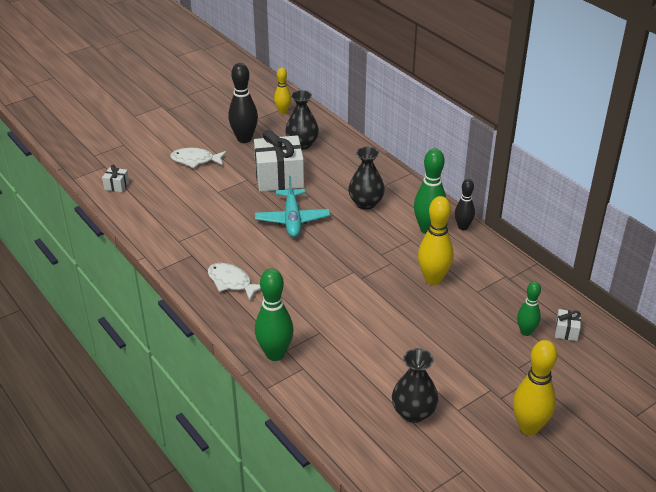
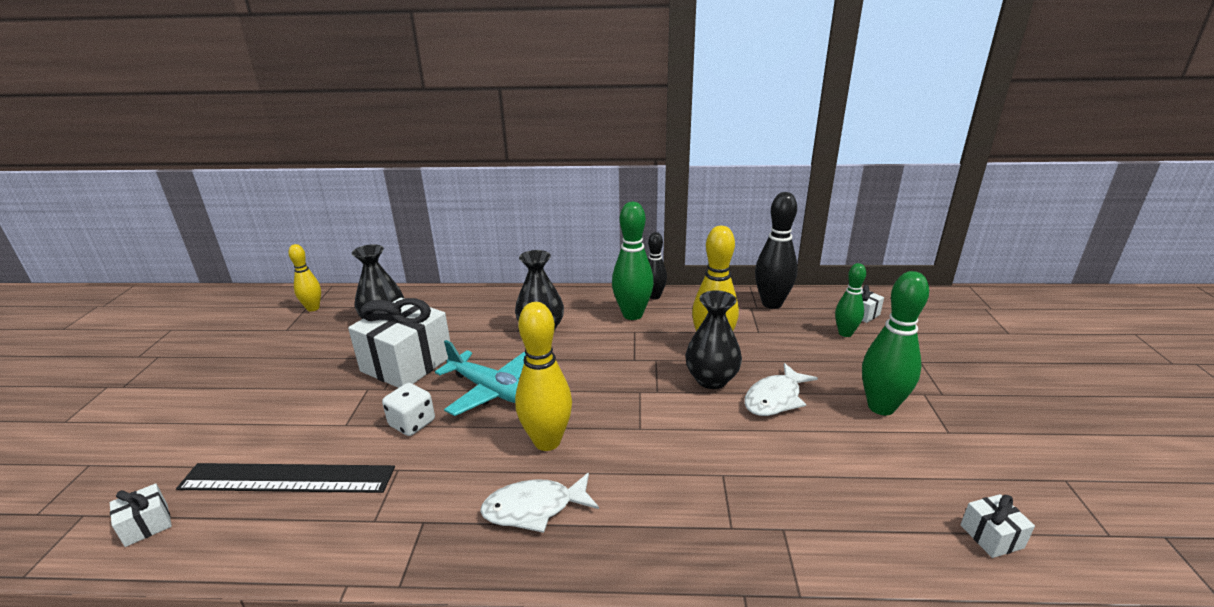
camera: 50 degrees left, 10 degrees down
white fish [170,148,227,168] -> white fish moved to [744,363,818,416]
black bowling pin [228,63,258,143] -> black bowling pin moved to [755,192,798,309]
green bowling pin [255,269,294,361] -> green bowling pin moved to [862,271,929,415]
black vase [392,348,438,423] -> black vase moved to [685,290,742,389]
yellow bowling pin [513,340,557,435] -> yellow bowling pin moved to [515,302,572,451]
none -> black ruler [176,463,395,493]
none -> white dice [382,383,435,436]
none -> white gift [960,494,1035,558]

